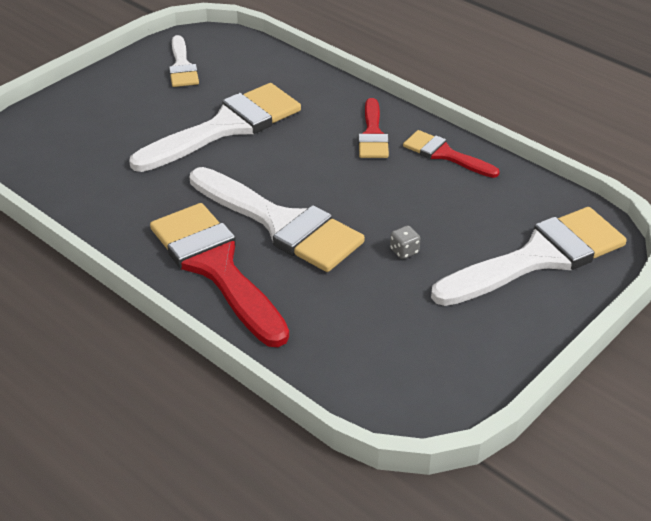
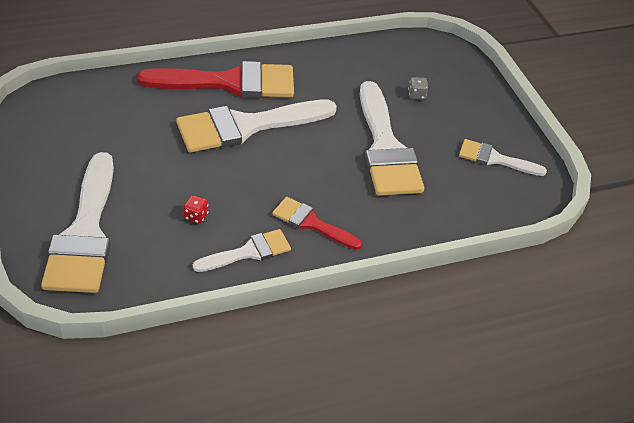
camera: 115 degrees right, 5 degrees up
grey dice [390,225,420,259] -> grey dice moved to [408,77,428,99]
red brush [403,130,500,178] -> white brush [193,229,291,272]
none -> red dice [184,195,209,224]

